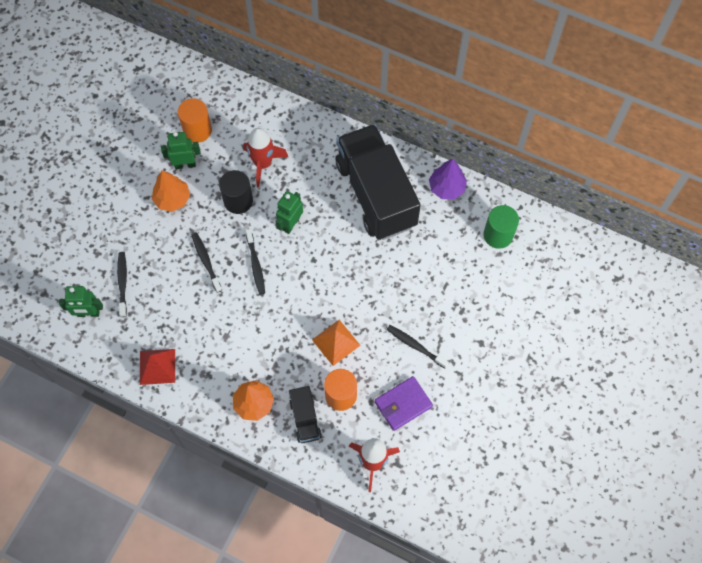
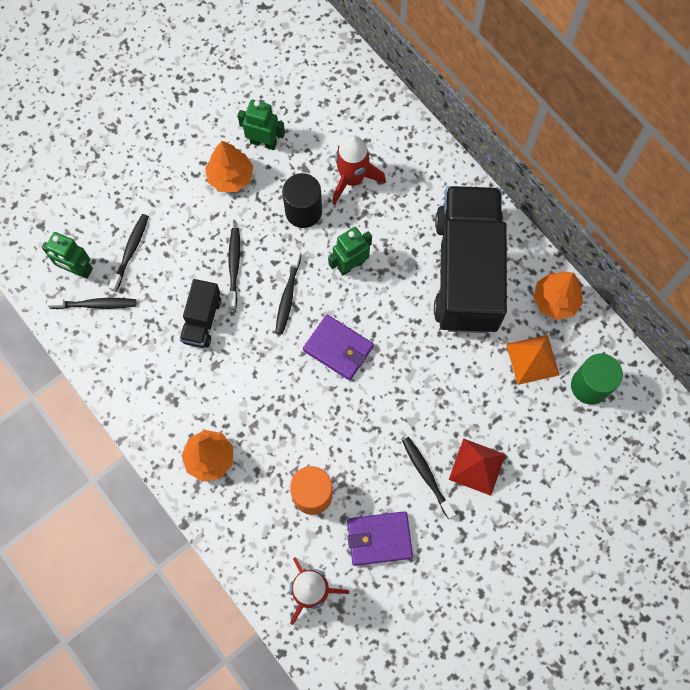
camera: 25 degrees right, 5 degrees up
red pyramid [140,349,175,385] -> red pyramid moved to [449,438,505,496]
orange cylinder [178,98,212,143] -> none
black truck [289,386,322,443] -> black truck moved to [180,279,222,348]
orange pyramid [312,320,361,366] -> orange pyramid moved to [506,335,560,385]
purple tree [429,159,467,199] -> orange tree [533,271,583,320]
none -> black toothbrush [47,298,137,309]
none -> purple wallet [303,315,374,380]

